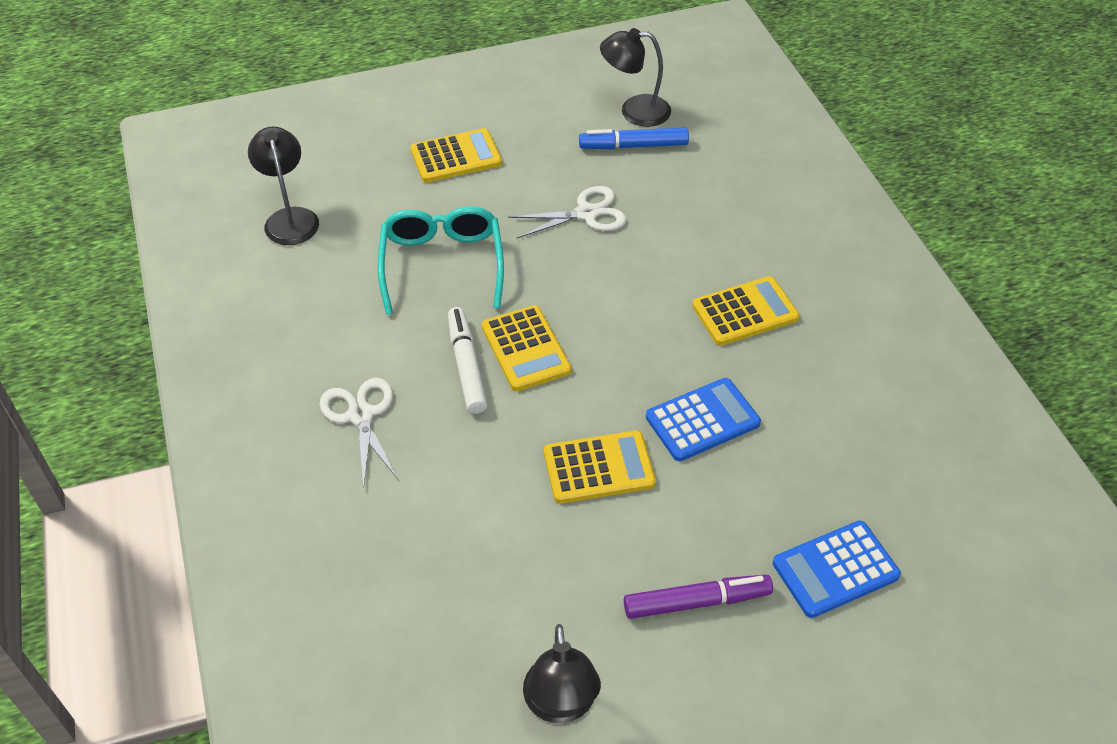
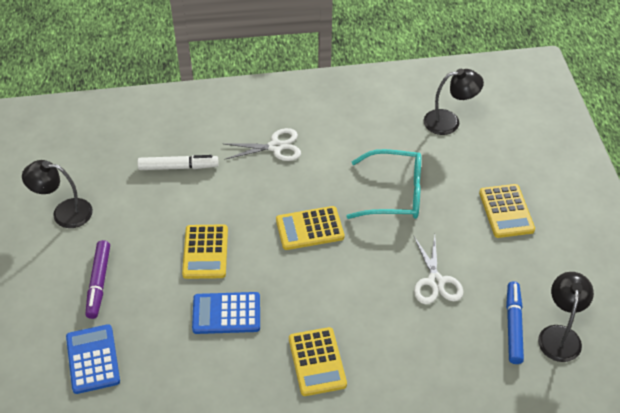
camera: 100 degrees right, 0 degrees up
white marker [448,307,488,414] -> white marker moved to [137,155,219,170]
blue calculator [646,378,761,461] -> blue calculator turned 105 degrees clockwise [192,292,260,334]

